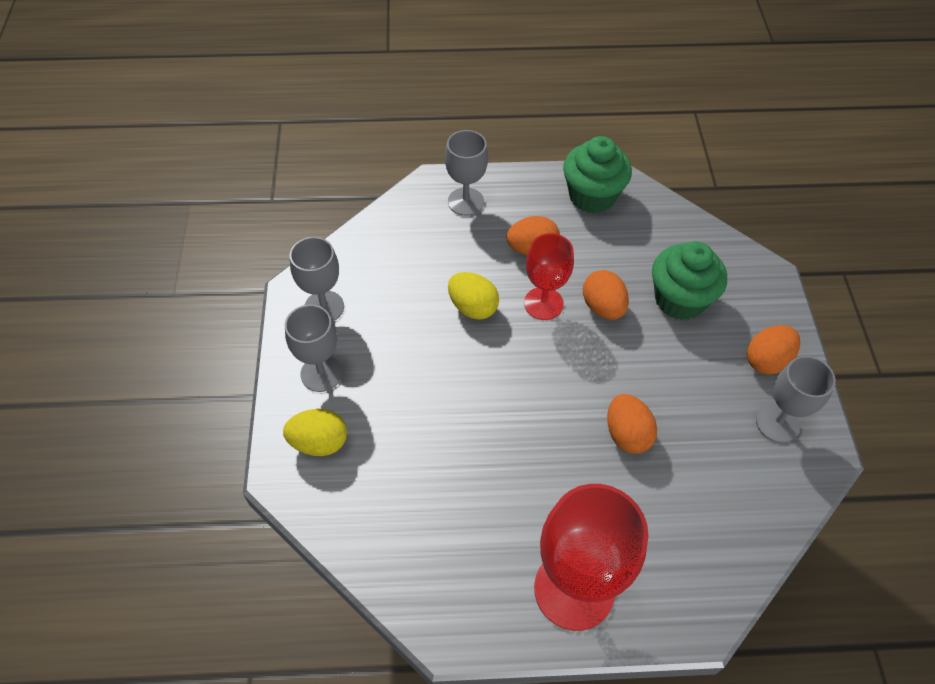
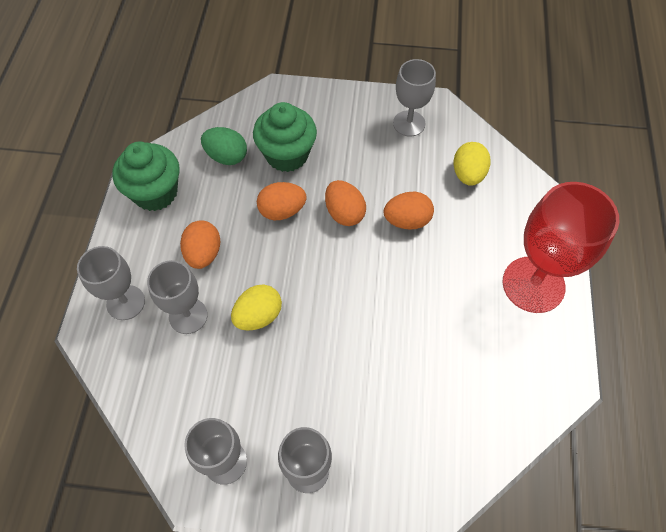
camera: 80 degrees left, 5 degrees up
yellow egg [283,409,347,456] -> yellow egg moved to [453,142,491,186]
red goblet [524,233,574,320] -> none
orange egg [747,325,800,375] -> orange egg moved to [325,180,366,226]
none -> grey goblet [147,260,208,334]
none -> green egg [201,127,247,165]

